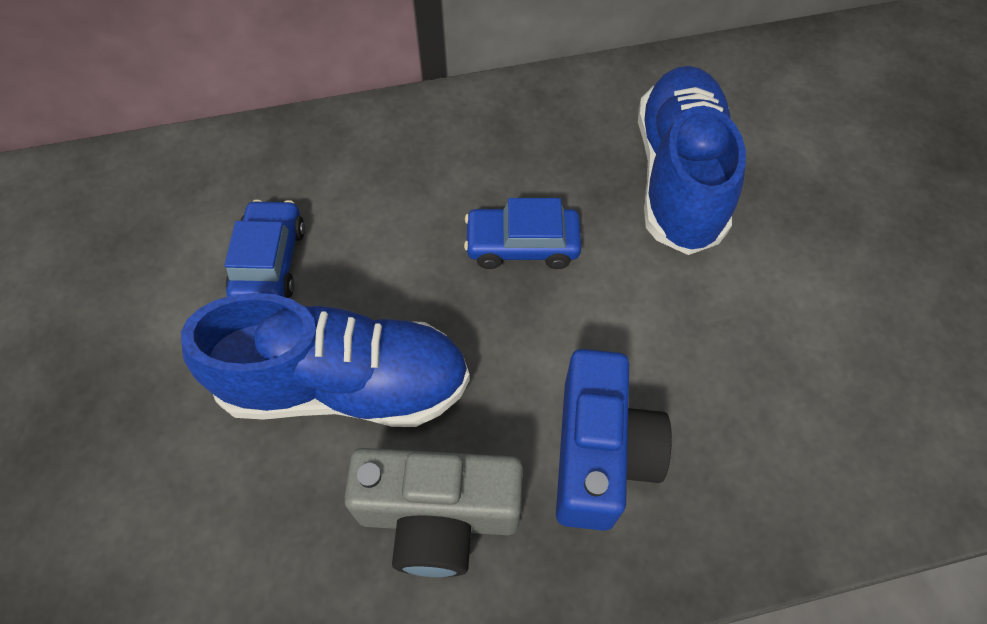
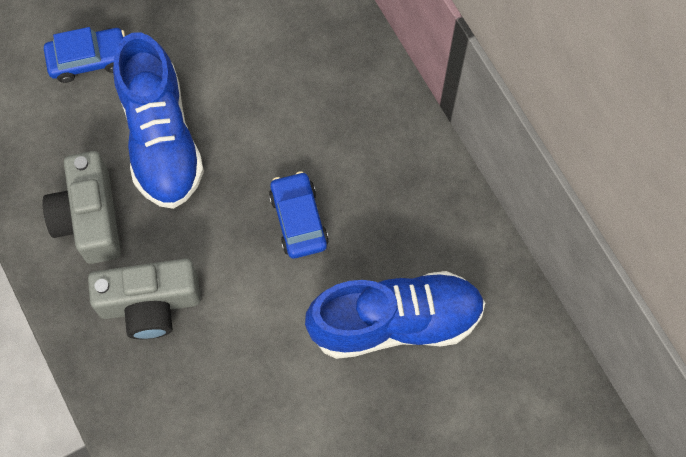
camera: 75 degrees right, 10 degrees up
blue car [224,200,305,298] -> blue car moved to [44,27,125,83]
blue camera [556,349,672,531] -> grey camera [88,258,201,339]

